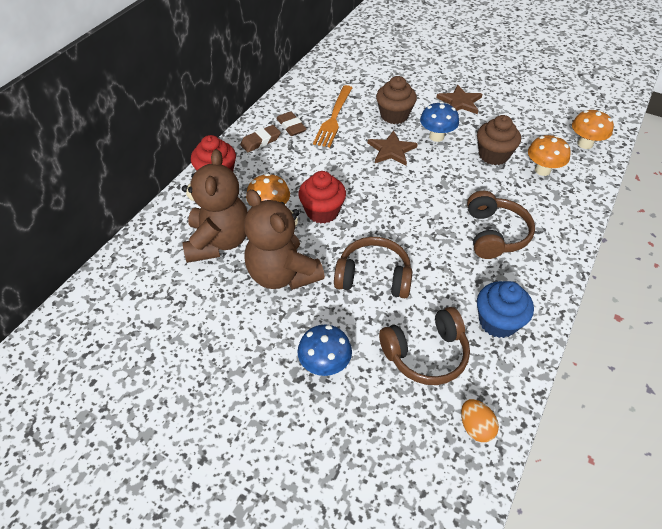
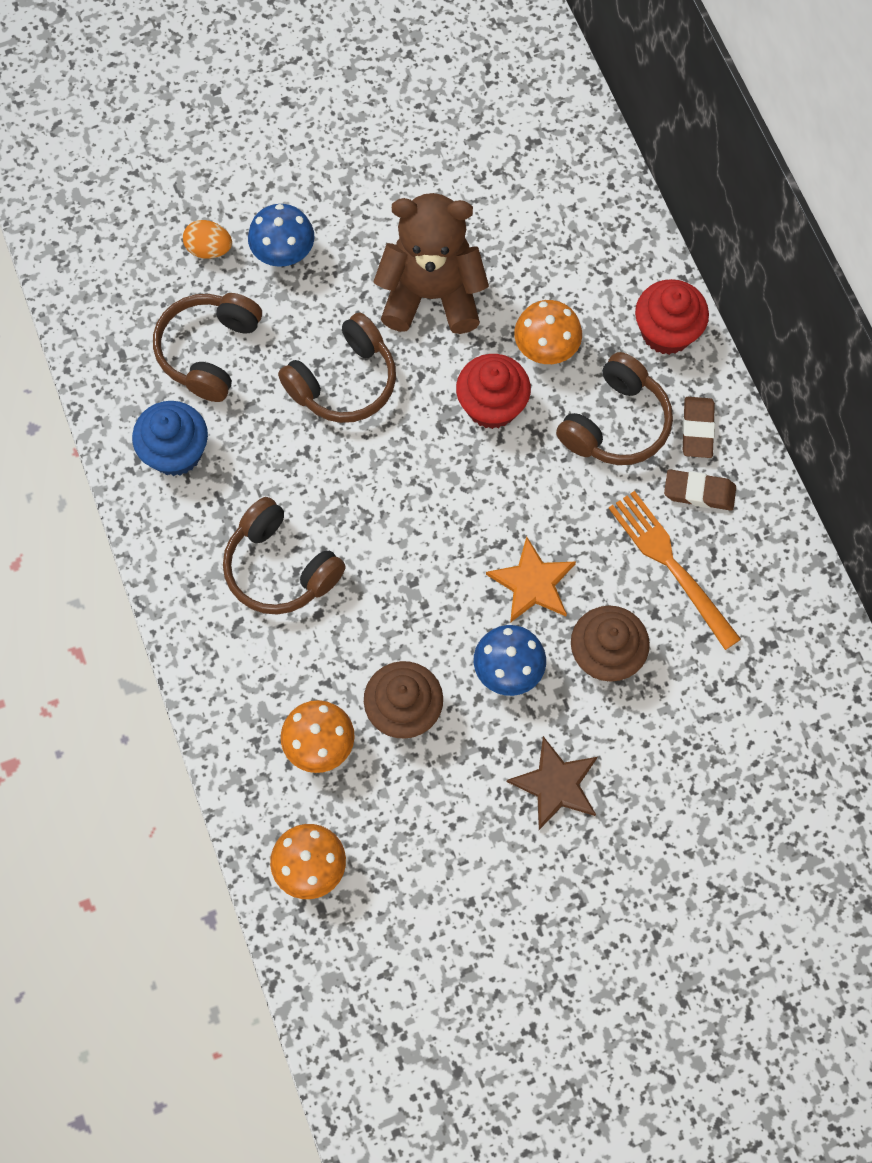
camera: 130 degrees right, 20 degrees up
brown teddy bear [182,149,248,263] -> none
brown star [368,130,418,166] -> orange star [486,536,576,623]
orange egg [461,399,499,442] -> orange egg moved to [183,220,232,259]
none -> brown headphones [556,352,673,465]

